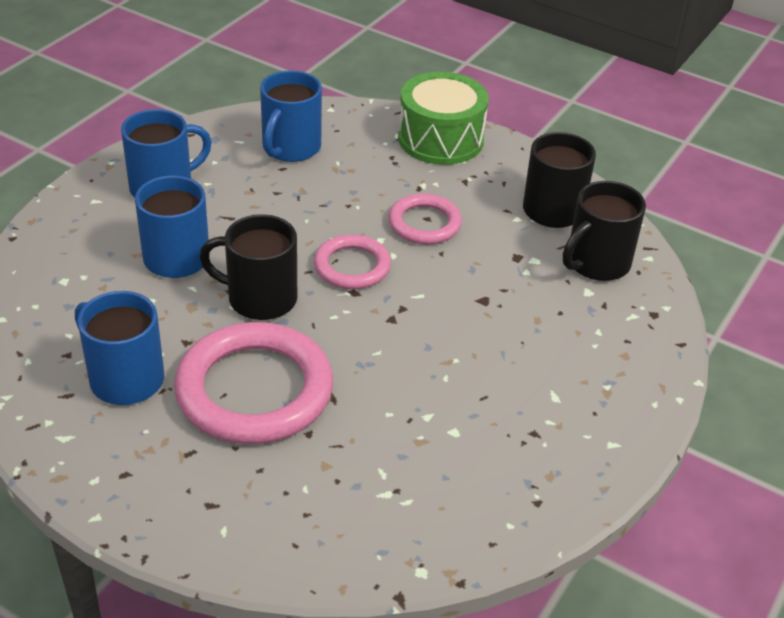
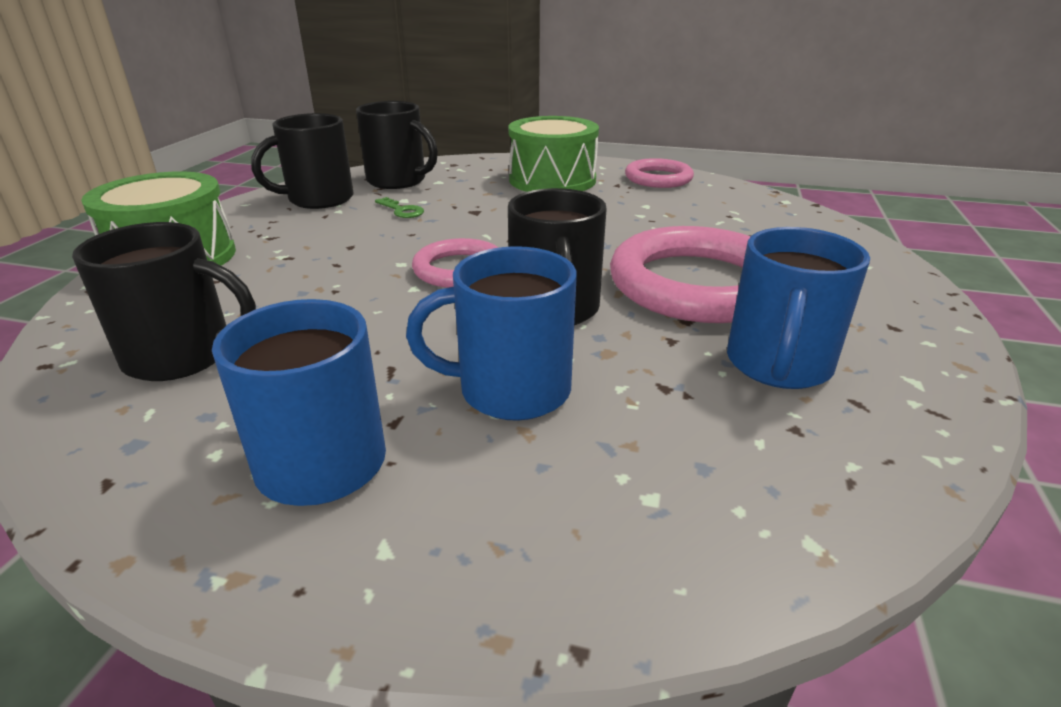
camera: 105 degrees left, 10 degrees down
blue mug [260,70,322,162] -> black mug [72,222,256,381]
pink ring [389,194,462,244] -> pink ring moved to [625,158,694,188]
none -> green key [375,197,424,218]
none -> green drum [508,116,599,192]

